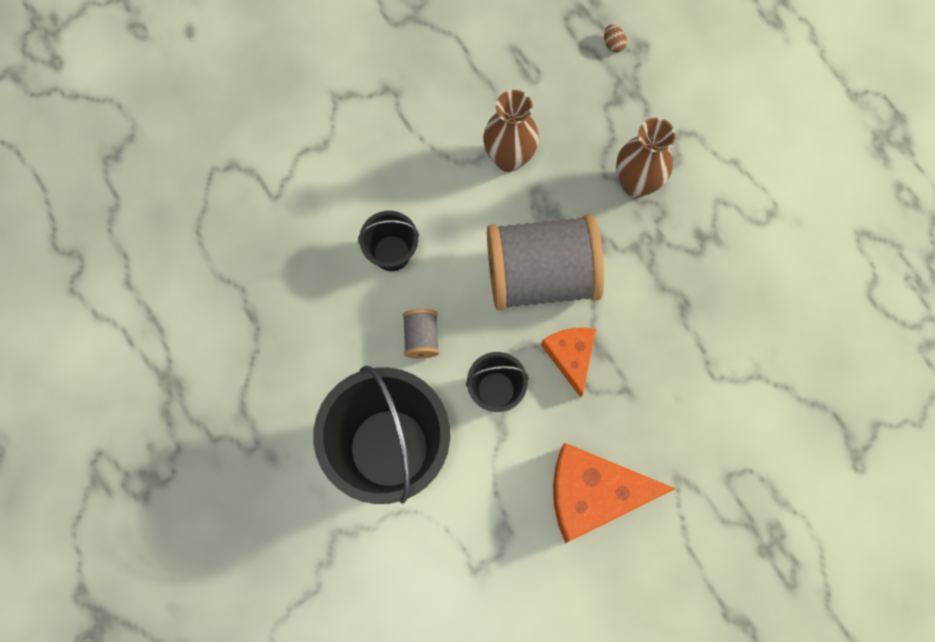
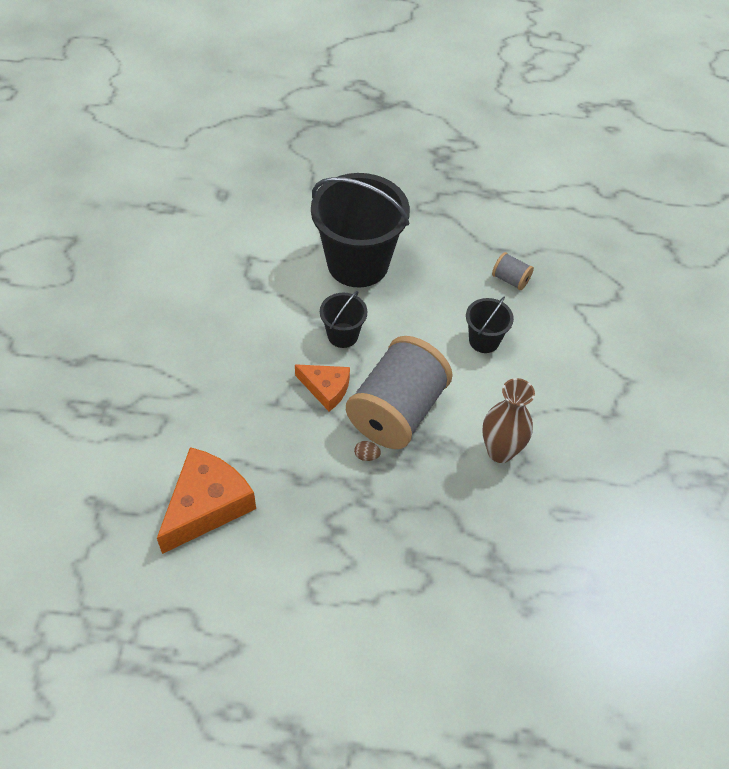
camera: 125 degrees right, 20 degrees down
grey spool [403,309,439,358] -> grey spool moved to [492,252,534,290]
orange cheese [553,443,675,543] -> orange cheese moved to [157,447,256,554]
brown egg [604,25,627,53] -> brown egg moved to [354,441,381,461]
brown vase [616,118,676,198] -> none

